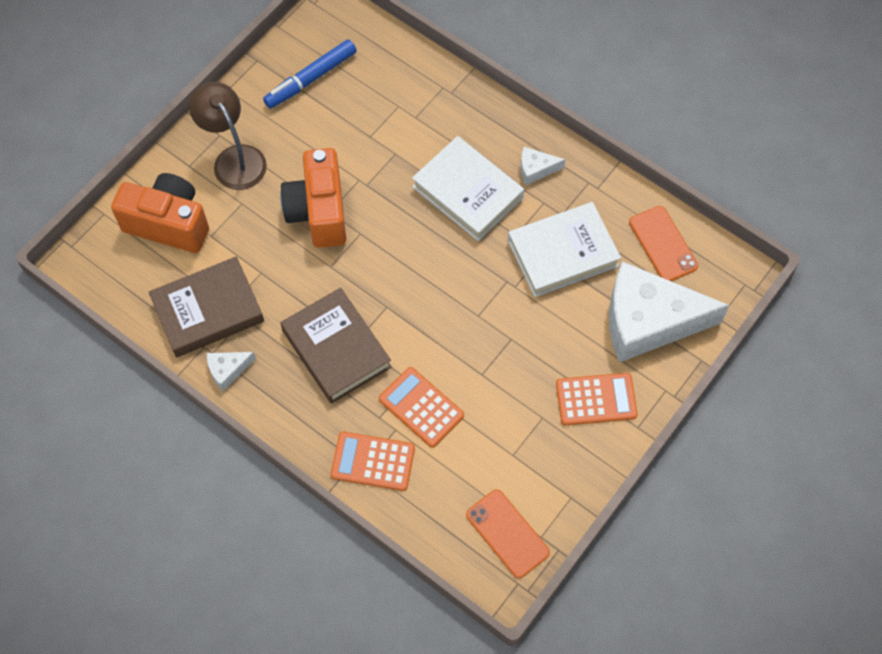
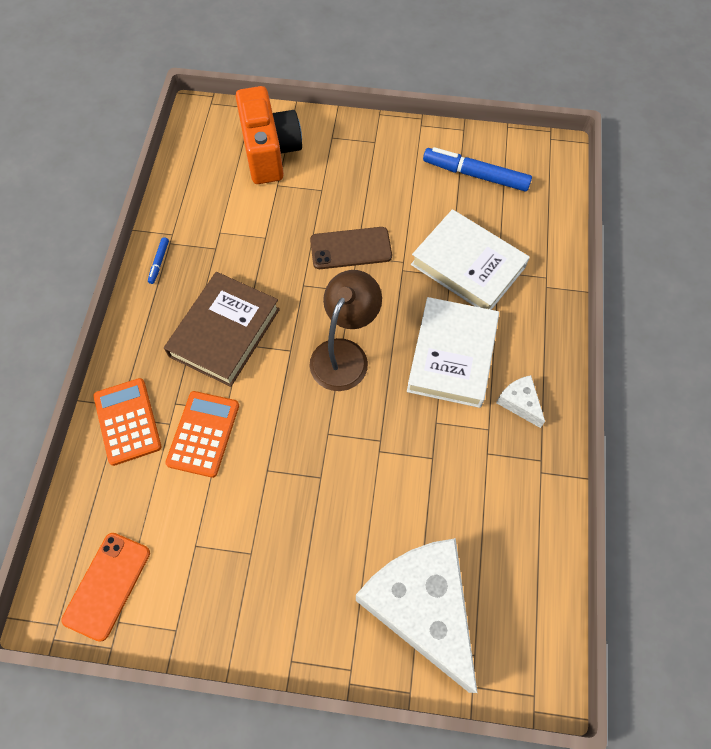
camera: 60 degrees right, 0 degrees up
brown book [149,257,264,357] -> none
brown lamp [189,82,267,190] -> brown lamp moved to [310,270,382,391]
white cheese [207,352,256,391] -> blue marker [148,237,169,284]
orange camera [280,148,346,248] -> brown phone [310,227,392,269]
white book [508,202,621,297] -> white book moved to [411,209,530,310]
orange calculator [556,373,638,425] -> none
orange phone [629,206,698,281] -> none

